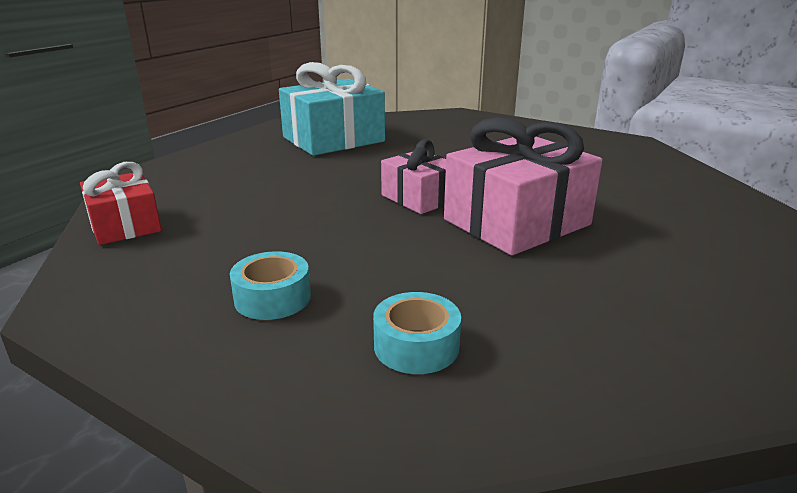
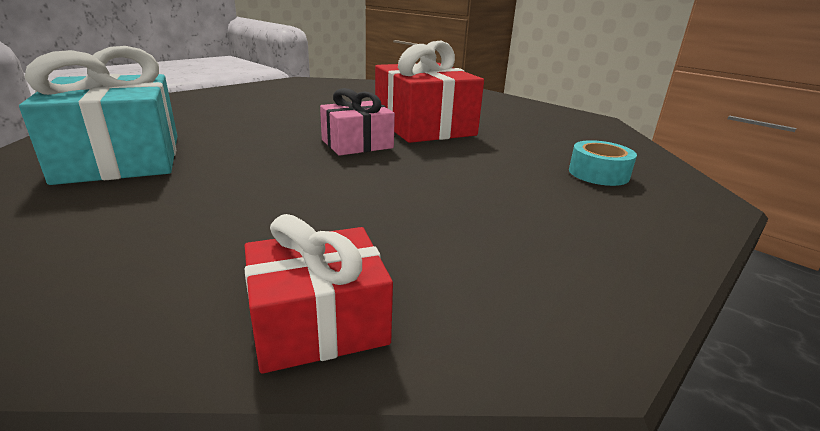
camera: 80 degrees left, 0 degrees up
turquoise tape [230,251,311,320] -> none
pink gift [444,117,602,255] -> red gift [375,40,484,143]

